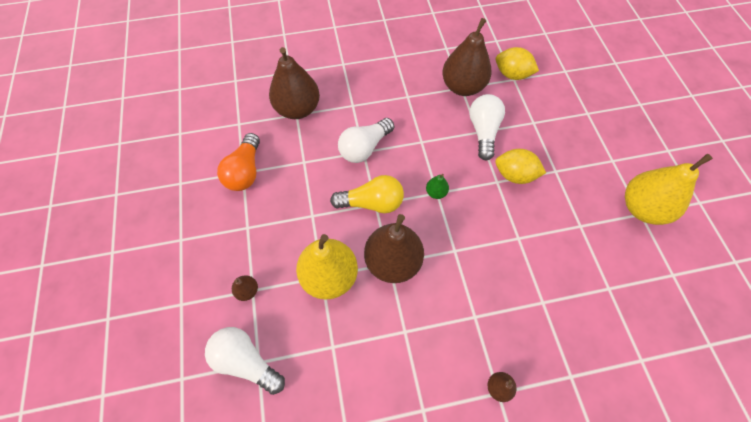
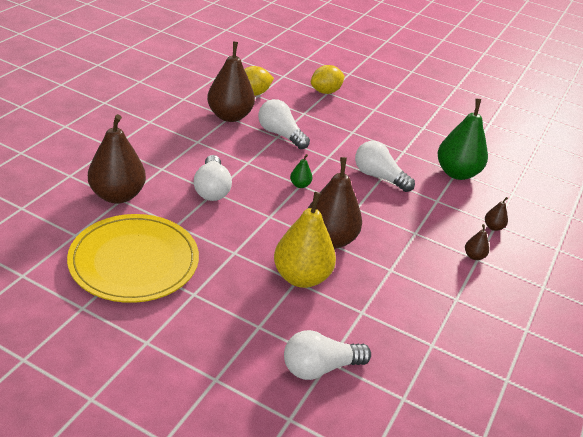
camera: 55 degrees left, 25 degrees down
orange light bulb [217,133,260,191] -> yellow plate [67,214,199,303]
brown pear [232,275,258,301] -> brown pear moved to [485,197,508,231]
yellow light bulb [330,175,404,213] -> none
yellow lemon [495,149,546,184] -> yellow lemon moved to [311,65,345,94]
yellow pear [625,154,713,225] -> none
none -> white light bulb [355,141,415,192]
none -> green pear [437,99,488,180]

